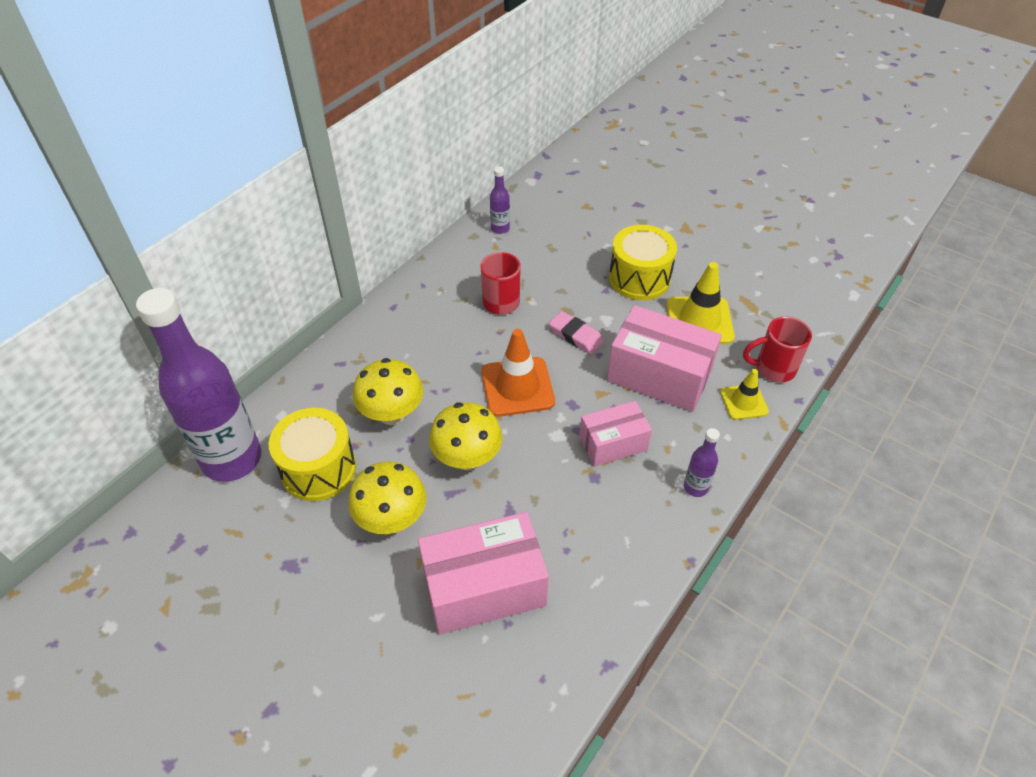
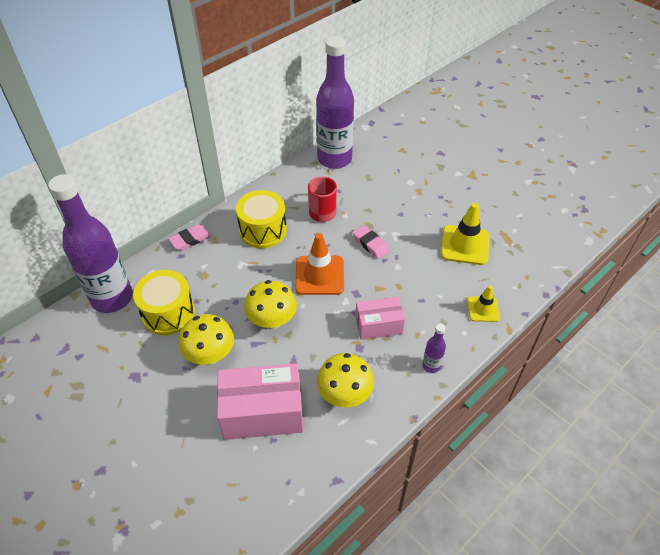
camera: 10 degrees right, 0 degrees up
yellow mushroom [353,358,423,425] -> yellow mushroom moved to [317,353,374,408]
purple bottle [490,167,510,234] -> purple bottle [316,36,354,169], size x2.48
pink box [607,305,722,412] -> none
yellow drum [609,225,677,300] -> yellow drum moved to [236,190,287,248]
red mug [743,317,812,382] -> none
none -> pink eraser [168,224,211,251]

